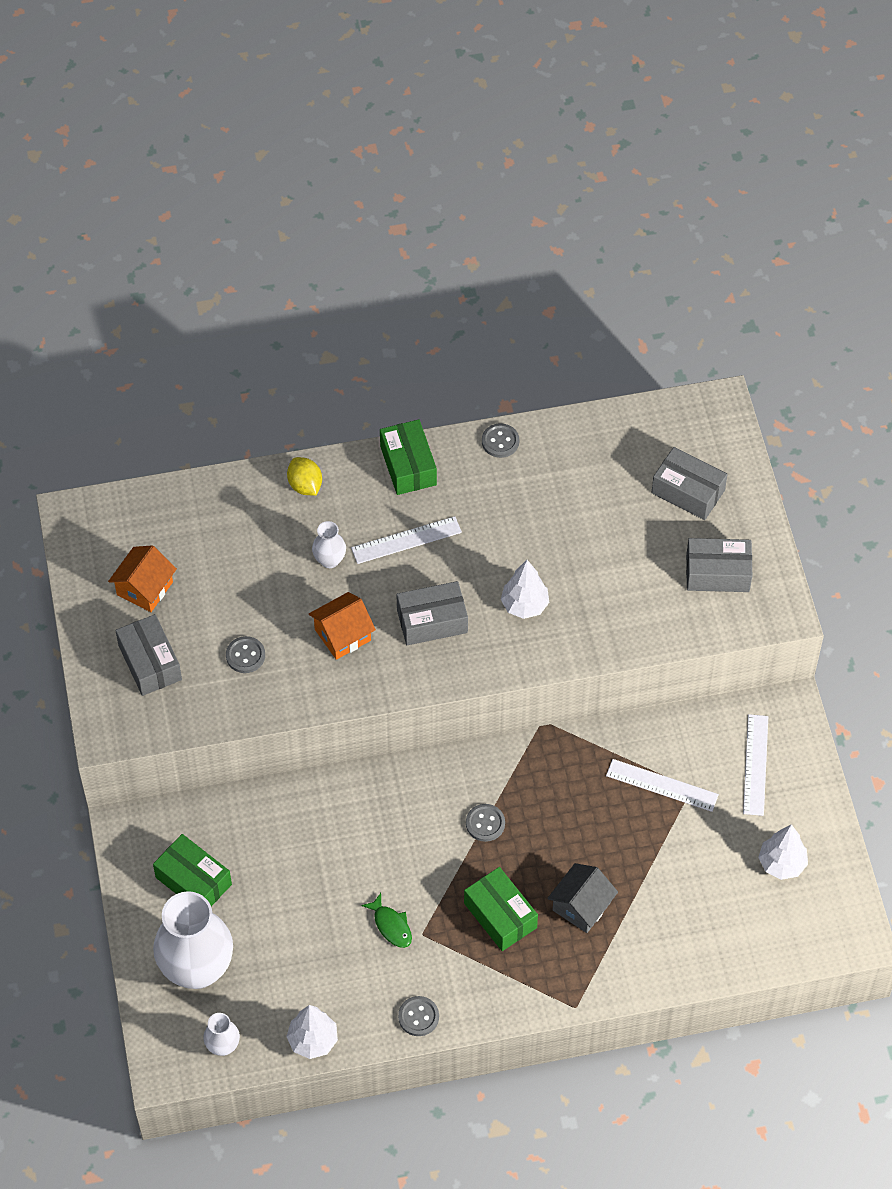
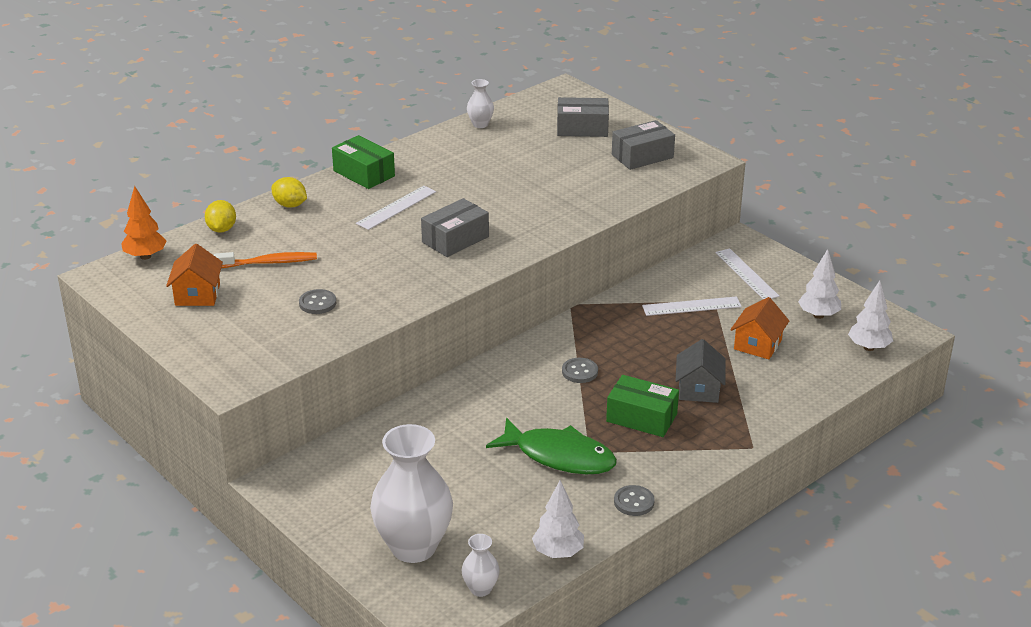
camera: 30 degrees left, 25 degrees down
grey box [115,614,182,696] -> none
green box [153,834,232,906] -> none
orange house [309,592,376,660] -> orange house moved to [730,297,789,359]
white vase [312,521,346,568] -> white vase moved to [467,79,494,128]
green fish [361,893,412,948] -> green fish [486,417,617,474], size x2.09
grey button [482,423,519,458] -> none
white tree [500,560,550,619] -> white tree moved to [848,281,893,351]
none -> orange tree [121,186,167,260]
none -> yellow lemon [205,200,236,233]
none -> orange toothbrush [214,252,317,268]

